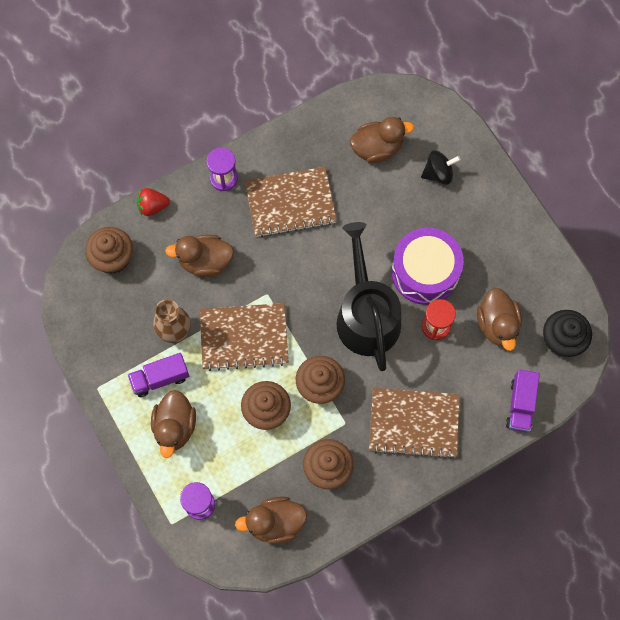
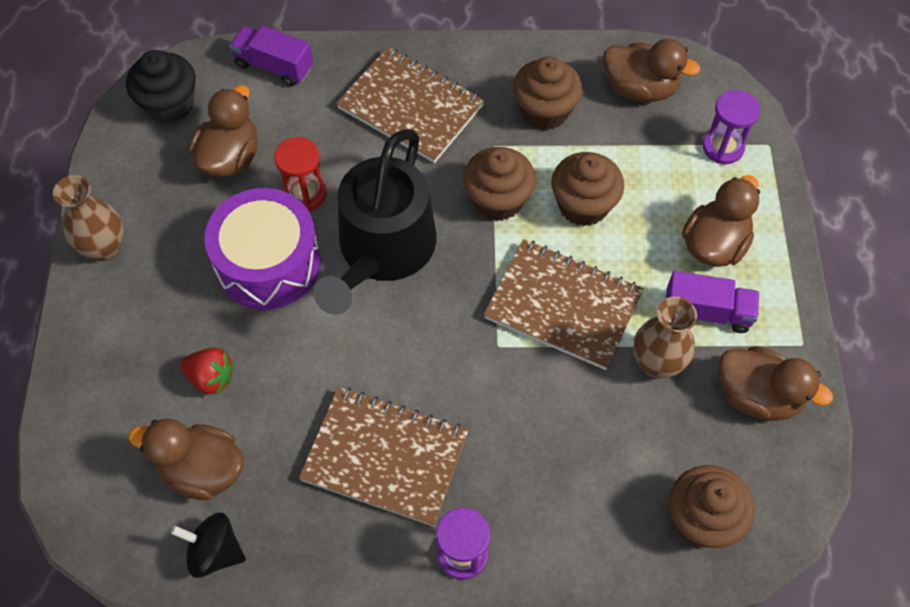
camera: 150 degrees left, 10 degrees down
red strawberry [137,188,170,216] -> red strawberry moved to [180,348,234,395]
brown duck [165,235,234,277] -> brown duck moved to [719,346,833,421]
black spinning top [421,150,461,185] -> black spinning top moved to [171,513,246,578]
purple truck [506,369,540,432] -> purple truck turned 105 degrees counterclockwise [229,25,313,87]
none -> brown vase [53,175,123,262]

